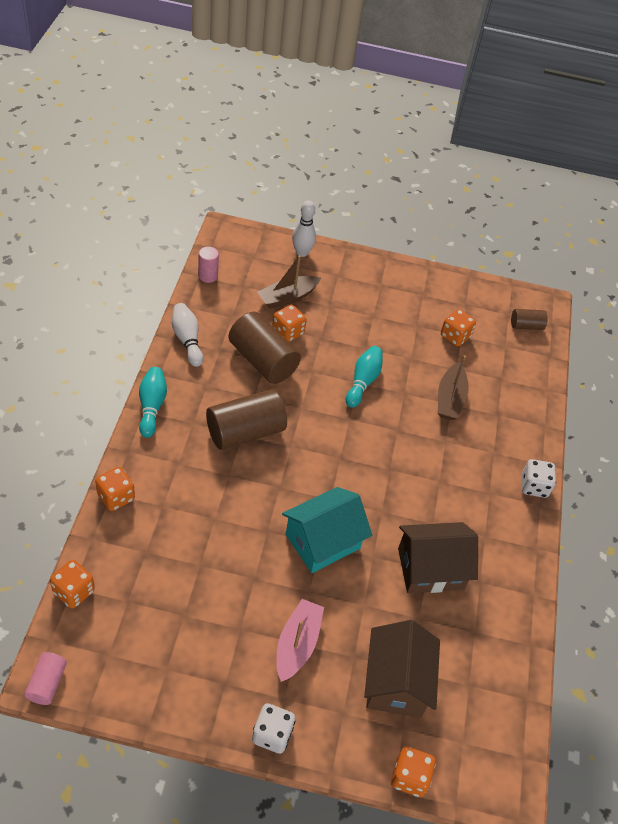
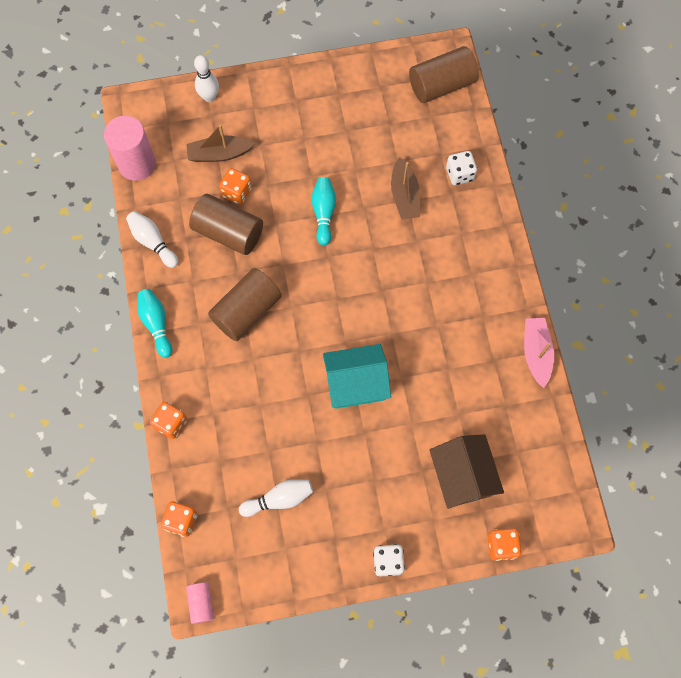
camera: 15 degrees left, 20 degrees up
pink cylinder [198,246,219,283] -> pink cylinder [104,116,156,181], size x1.95
brown boat [257,255,321,309] -> brown boat turned 45 degrees clockwise [186,124,255,162]
pink boat [277,599,324,682] -> pink boat moved to [524,318,554,388]
turquoise house [282,487,372,573] -> turquoise house turned 45 degrees clockwise [323,344,391,409]
brown house [398,522,478,593] -> none
orange dice [441,309,476,346] -> none
brown cylinder [511,309,548,330] -> brown cylinder [409,46,479,103], size x1.95
white dice [522,459,556,498] -> white dice moved to [446,151,477,185]
none -> white bowling pin [239,479,313,517]

